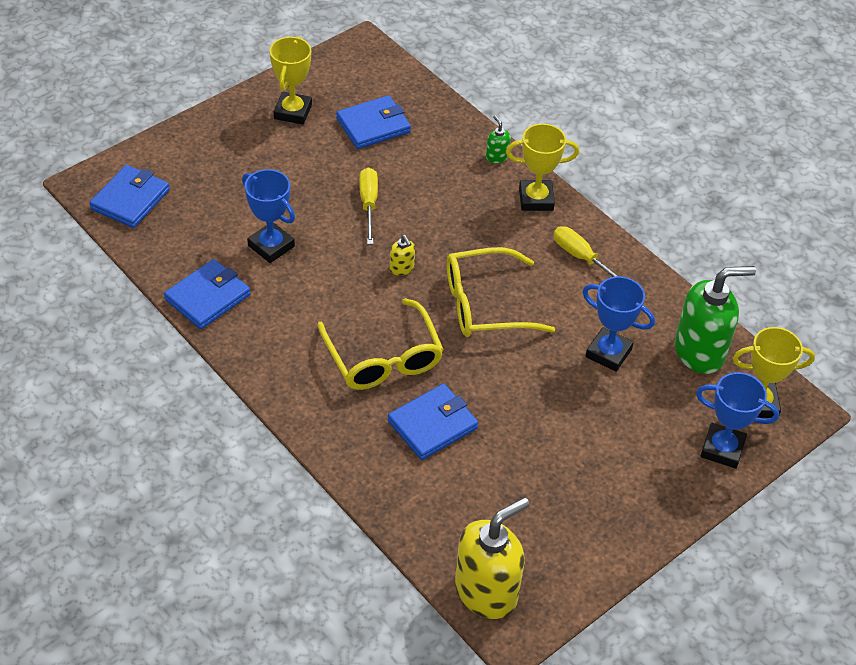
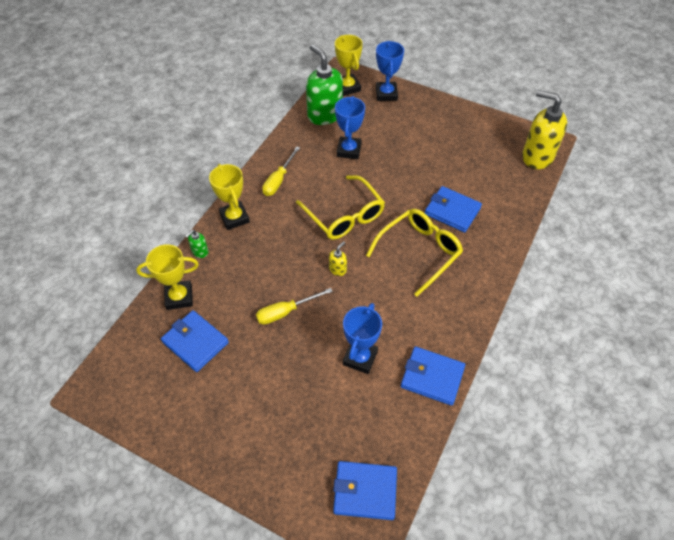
camera: 110 degrees left, 5 degrees up
yellow trophy [270,36,312,124] -> yellow trophy moved to [136,244,199,310]

